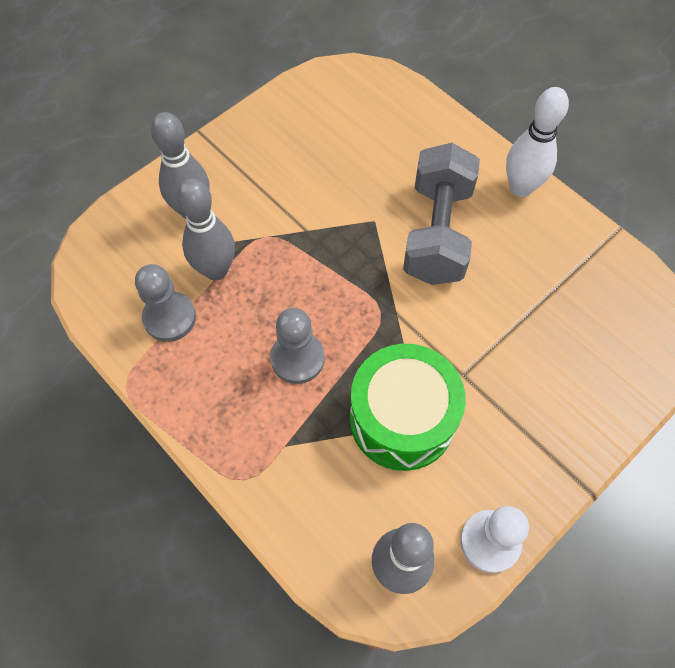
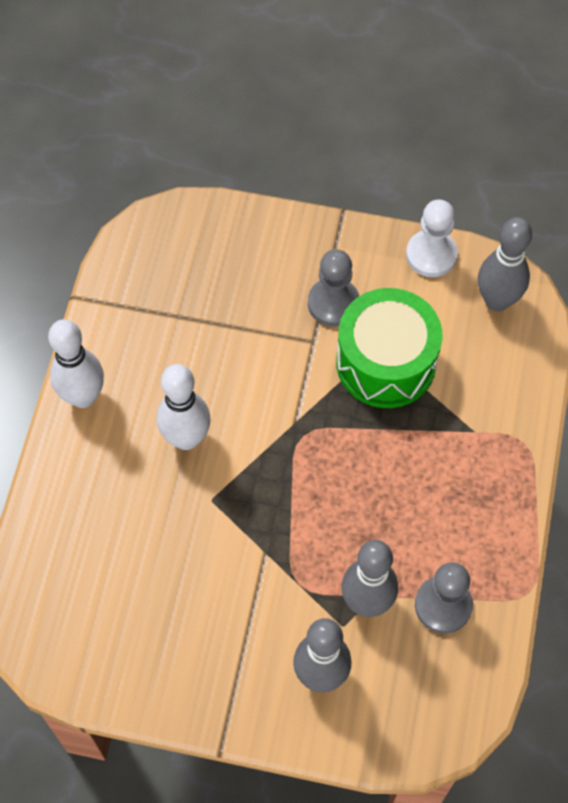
camera: 125 degrees left, 0 degrees up
grey pawn [270,308,324,384] -> grey pawn moved to [308,249,359,327]
grey dumbbell [403,143,480,285] -> white bowling pin [157,364,211,450]

